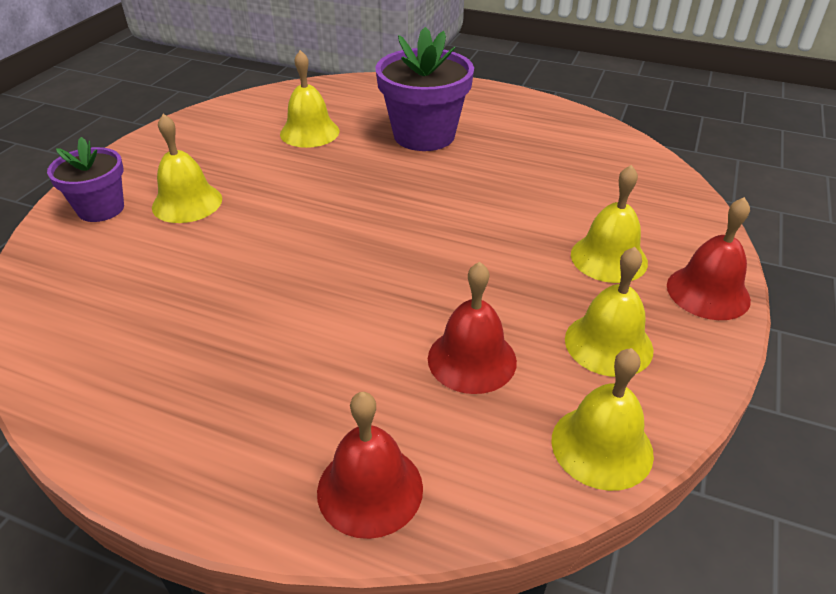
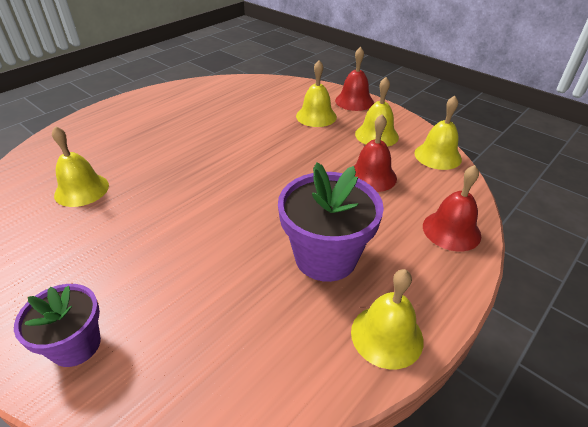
camera: 70 degrees left, 0 degrees up
yellow bell [152,114,222,223] -> yellow bell moved to [351,269,423,369]
purple flower pot [375,27,474,151] -> purple flower pot moved to [278,162,384,282]

